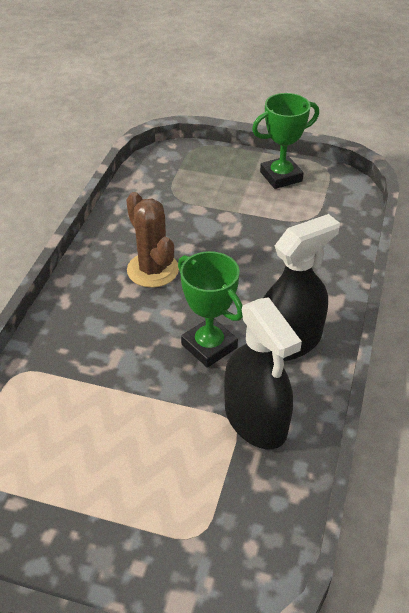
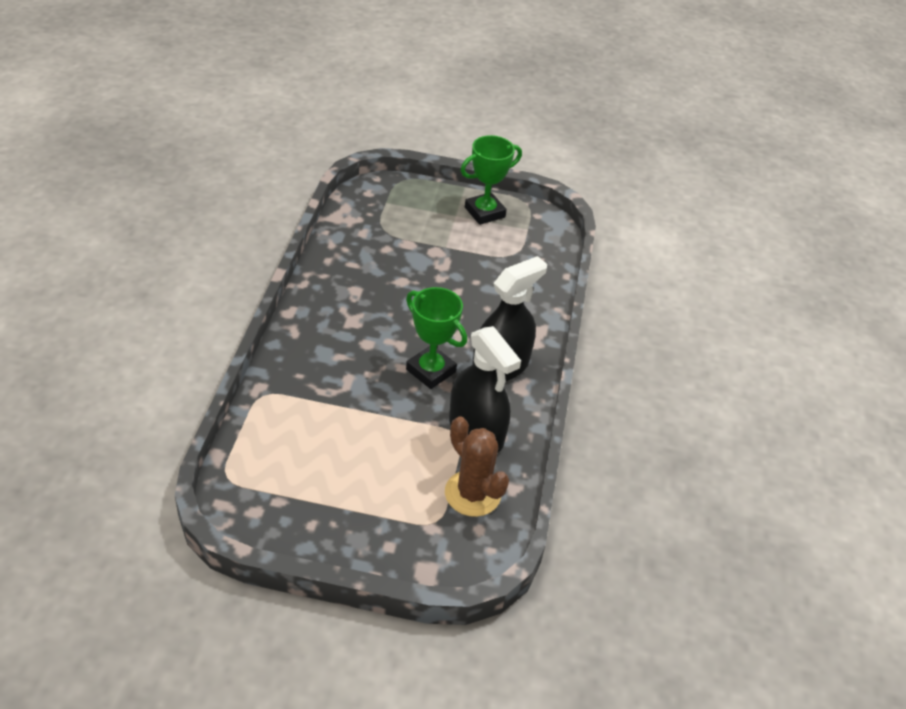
camera: 10 degrees left, 0 degrees up
brown cactus [126,192,179,288] -> brown cactus moved to [445,417,509,517]

